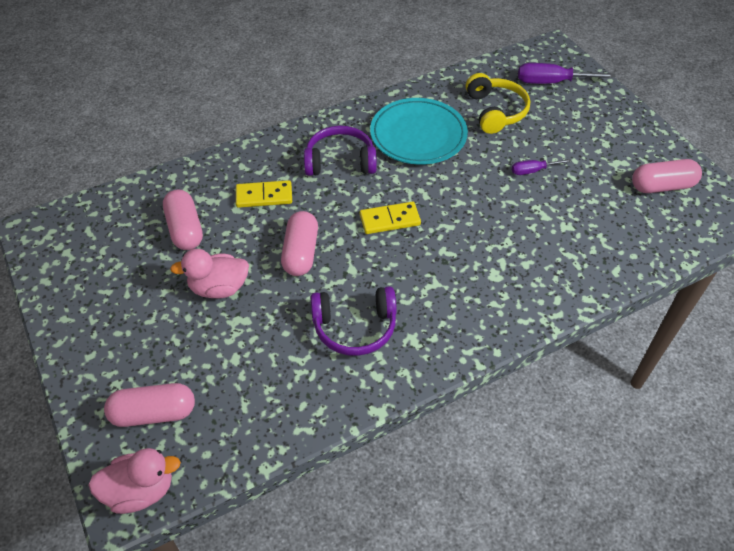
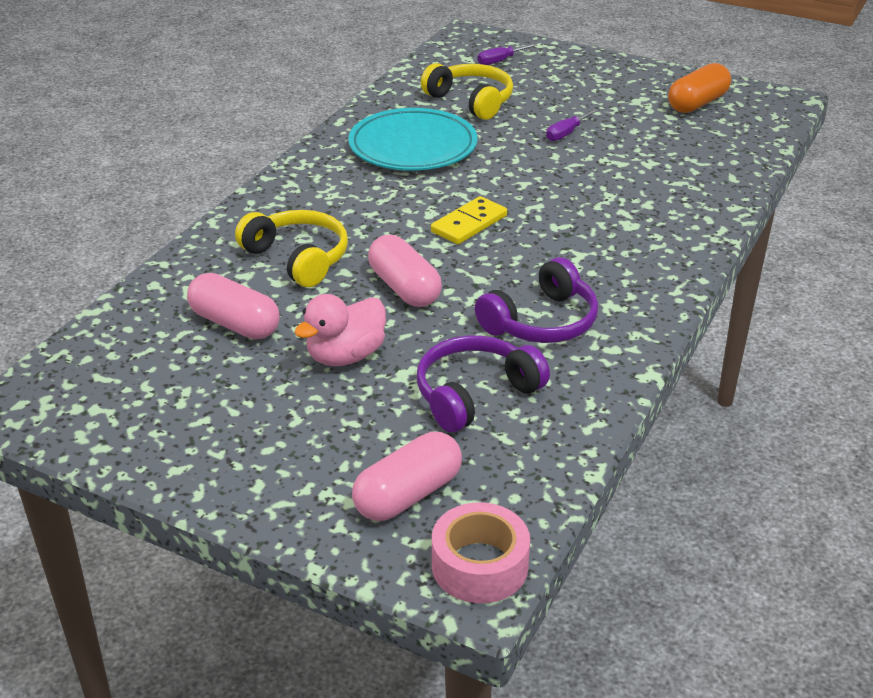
camera: 35 degrees left, 15 degrees down
pink duck [88,448,181,514] -> pink tape [432,502,530,603]
yellow domino [236,180,292,208] -> yellow headphones [235,210,348,287]
purple headphones [304,126,377,176] -> purple headphones moved to [417,335,550,432]
purple screwdriver [518,63,616,84] -> purple screwdriver [478,43,537,65], size x0.58
pink capsule [632,159,702,193] -> orange capsule [668,63,731,113]

